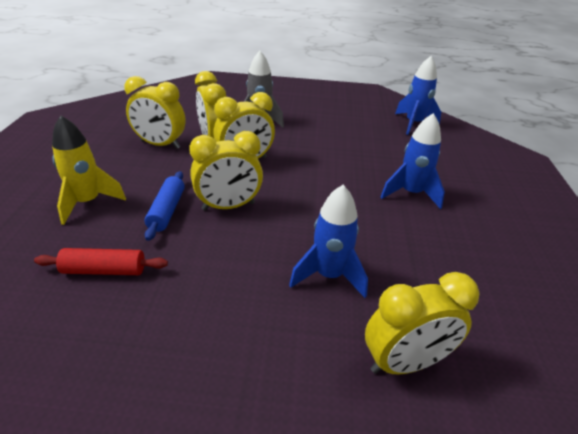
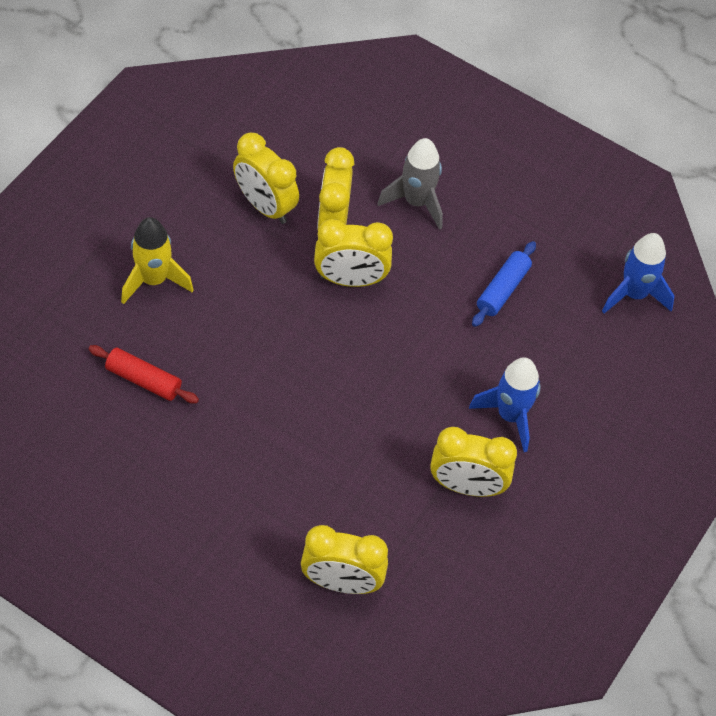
camera: 25 degrees right, 20 degrees up
blue rolling pin [144,171,185,241] -> blue rolling pin moved to [472,241,536,327]
yellow clock [189,131,263,211] -> yellow clock moved to [430,427,517,497]
blue rocket [289,185,368,298] -> none

